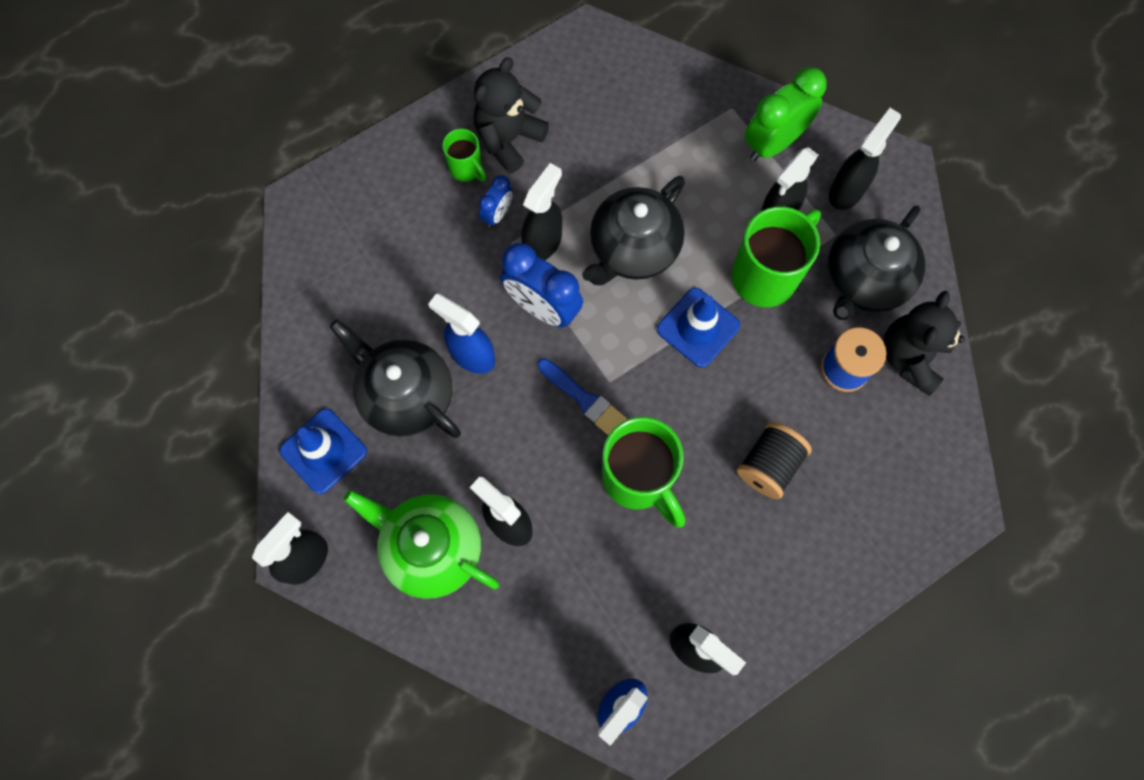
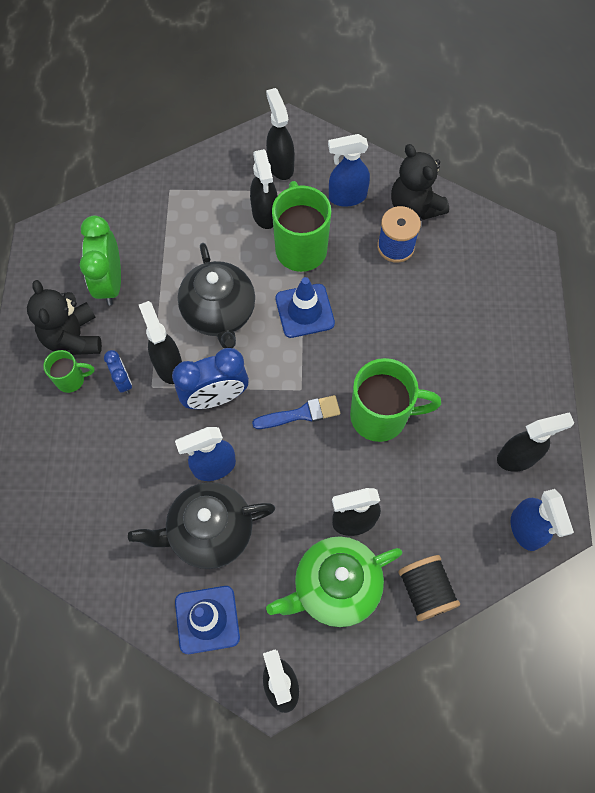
camera: 55 degrees left, 5 degrees down
black spool [737,422,812,499] -> black spool moved to [398,555,460,621]
green clock [745,67,827,161] -> green clock moved to [80,216,121,305]
black teapot [827,205,925,320] -> blue spray bottle [328,134,370,207]

